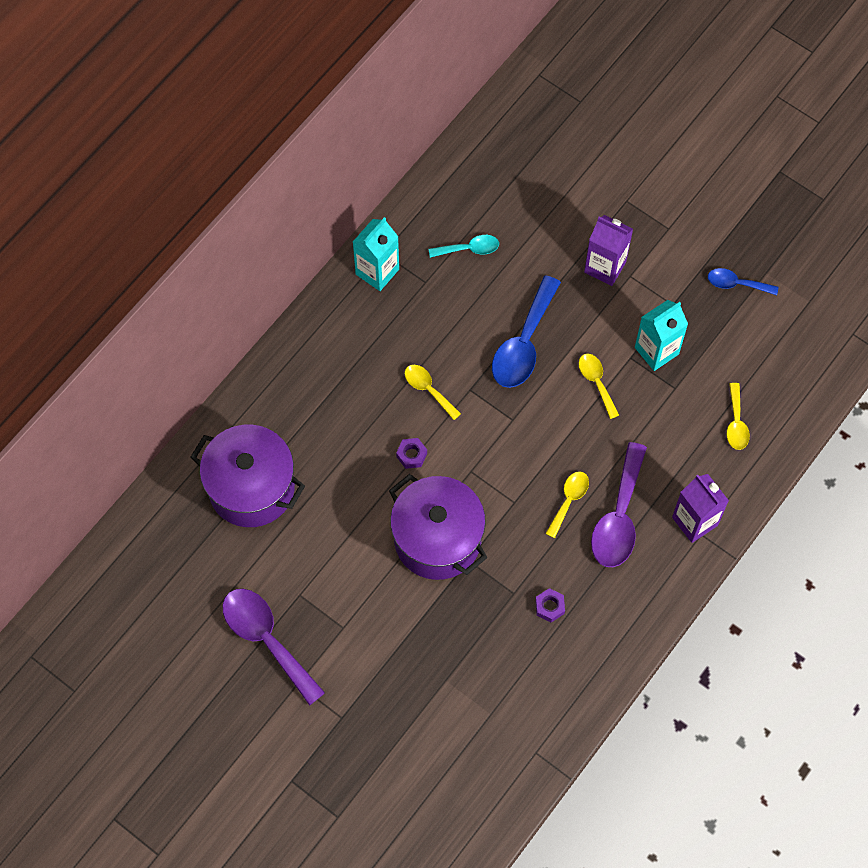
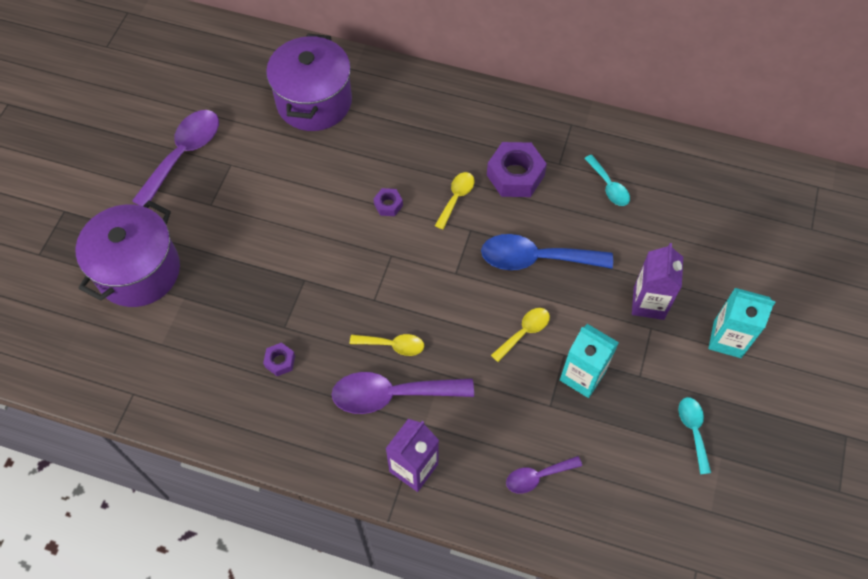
camera: 70 degrees right, 5 degrees down
turquoise carton [353,217,399,291] -> turquoise carton moved to [708,288,776,358]
purple pot [389,474,488,580] -> purple pot moved to [76,201,180,307]
blue spoon [708,268,779,295] -> turquoise spoon [678,397,711,474]
yellow spoon [727,383,750,450] -> purple spoon [506,456,582,494]
none -> purple nut [487,142,547,197]

